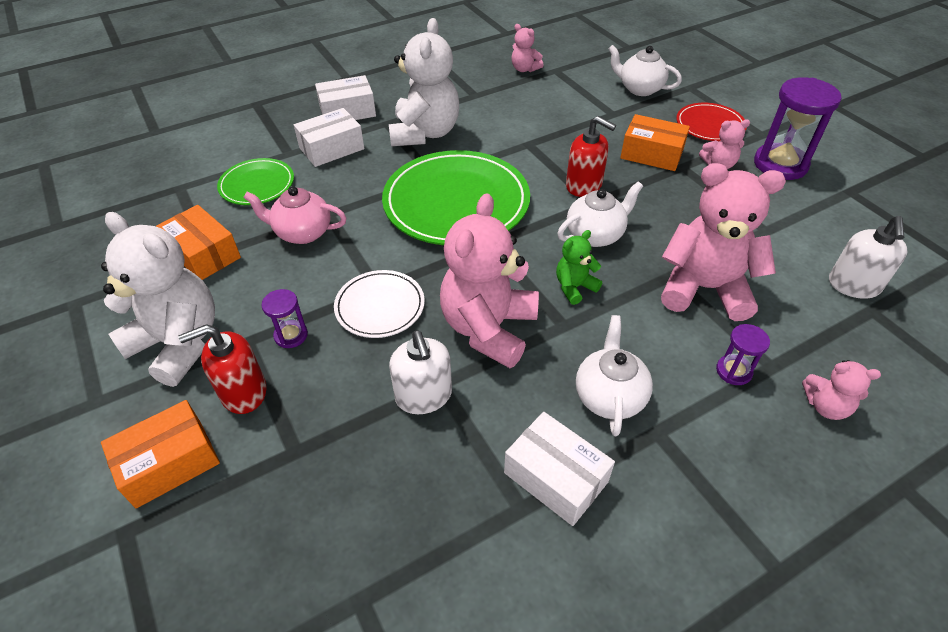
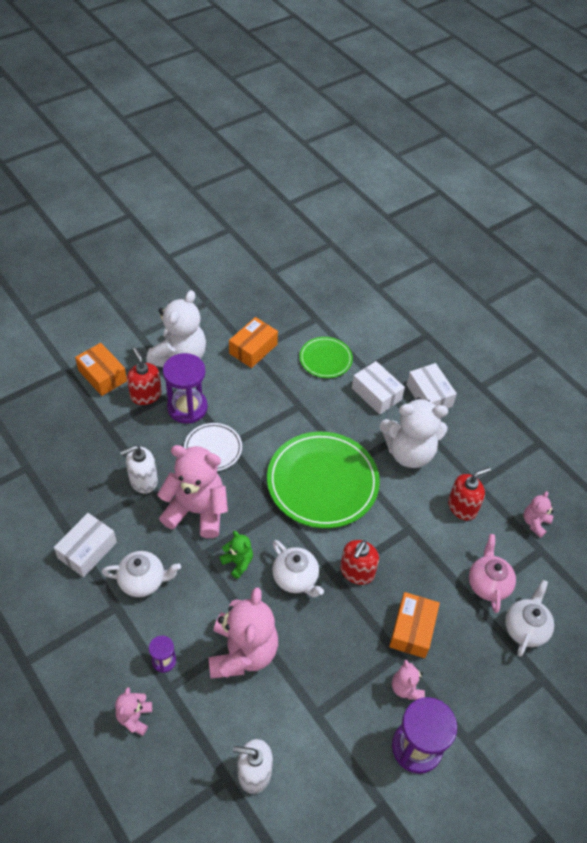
camera: 80 degrees right, 5 degrees up
pink teapot [243,186,347,244] -> pink teapot moved to [469,534,516,613]
purple hourglass [262,289,308,348] -> purple hourglass [163,353,208,424], size x2.01
red plate [676,103,747,141] -> none
none -> red soap dispenser [448,467,491,520]

